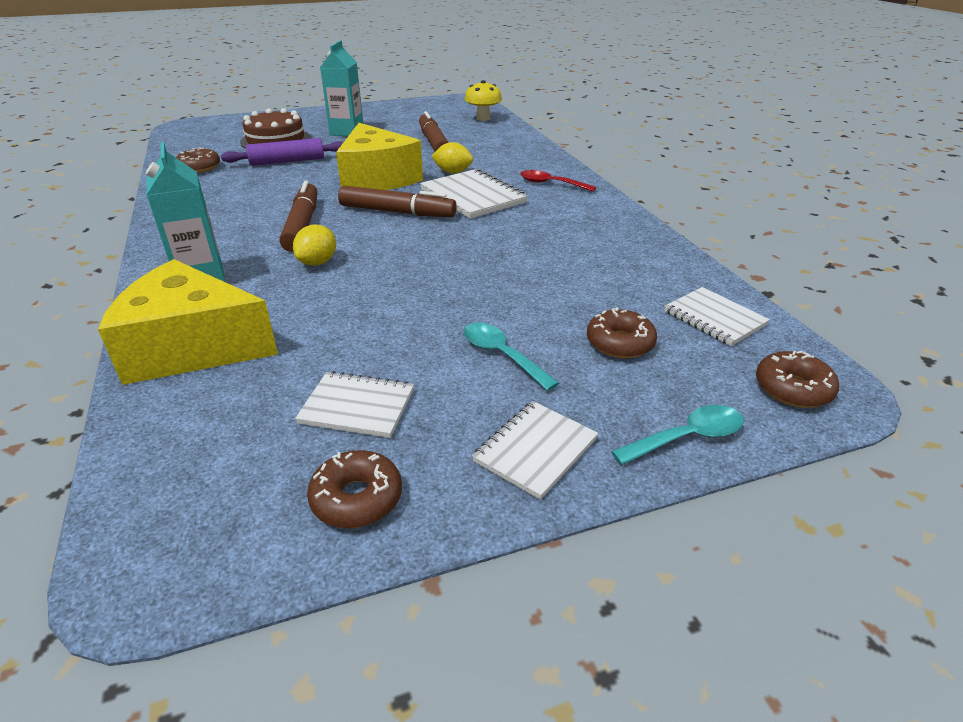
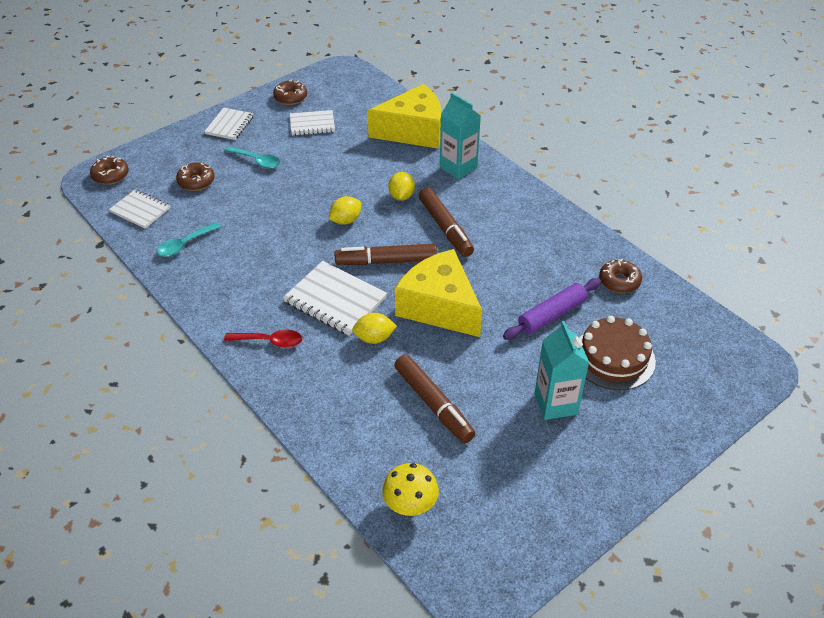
camera: 160 degrees right, 10 degrees up
turquoise spoon [611,405,744,465] -> turquoise spoon moved to [157,222,221,257]
none -> yellow lemon [329,196,361,225]

